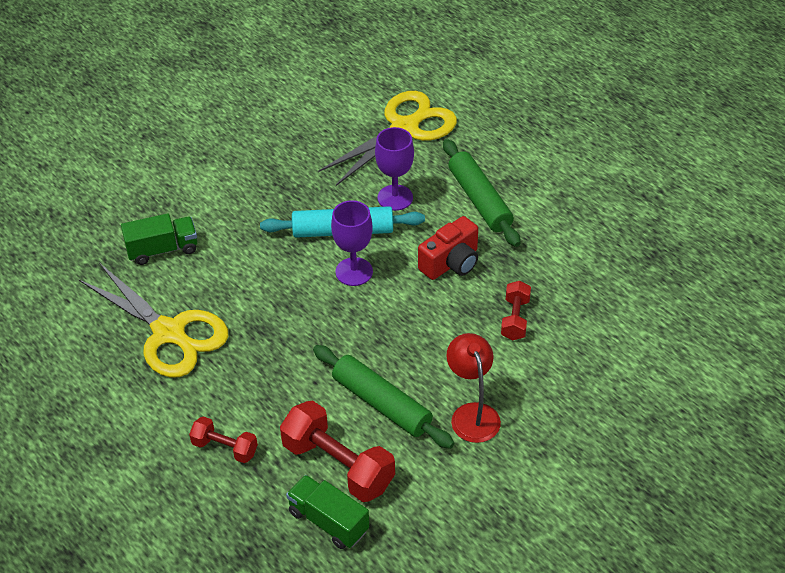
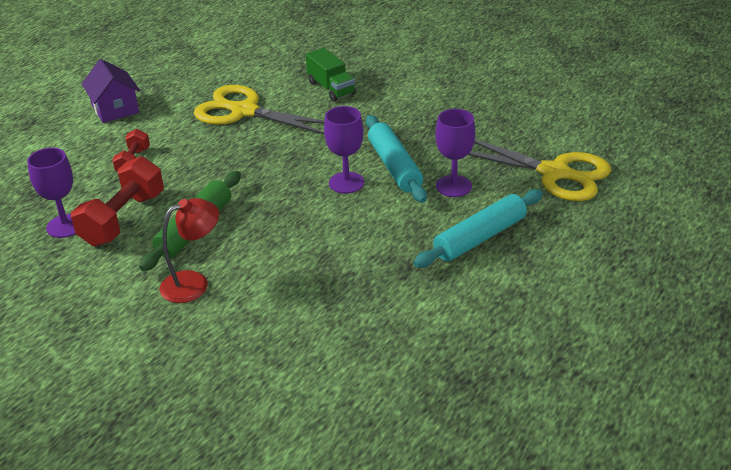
camera: 75 degrees right, 10 degrees down
yellow scissors [79,264,228,378] -> yellow scissors turned 90 degrees clockwise [194,85,325,134]
green truck [286,475,369,549] -> purple goblet [27,148,76,238]
red camera [418,216,478,280] -> none
green rolling pin [443,139,521,247] -> turquoise rolling pin [413,189,543,268]
red dumbbell [501,281,531,340] -> none
none -> purple house [81,59,140,123]

